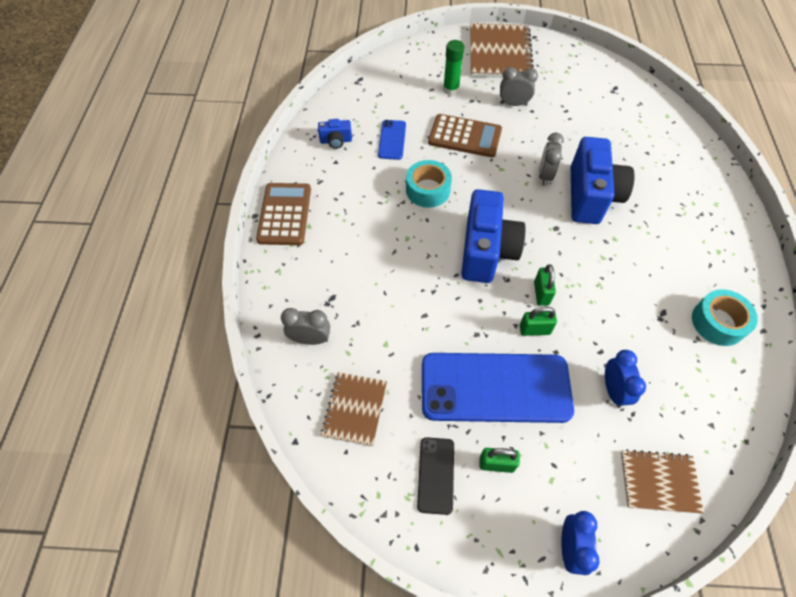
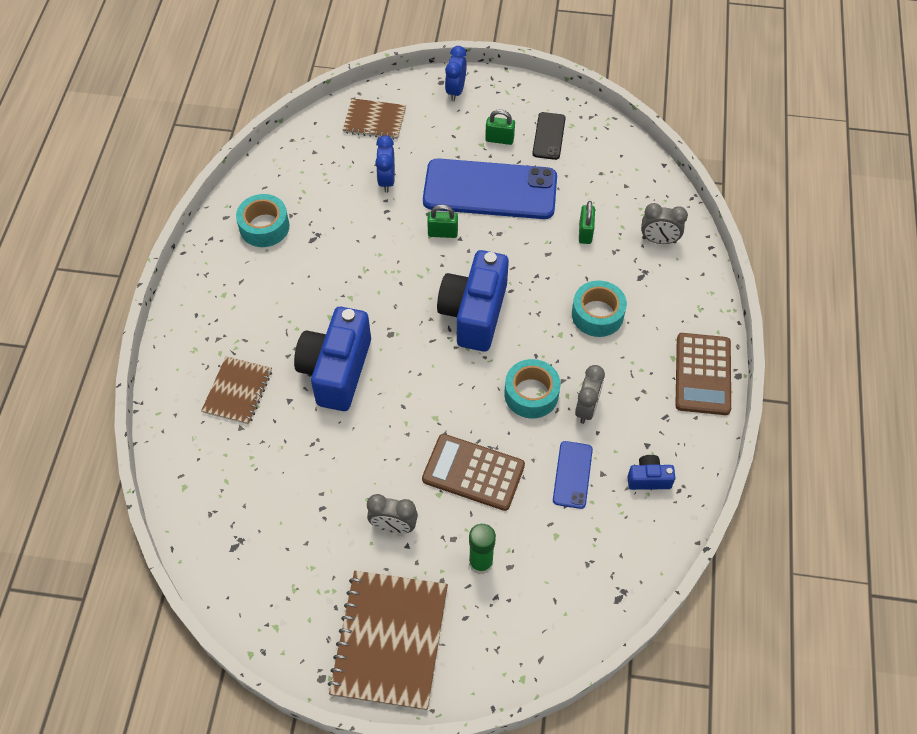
camera: 175 degrees left, 0 degrees up
brown notebook [321,372,387,446] -> brown notebook moved to [201,356,272,425]
green padlock [534,264,556,306] -> green padlock moved to [579,201,595,244]
grey clock [539,133,564,186] -> grey clock moved to [575,365,605,424]
none -> turquoise tape [572,280,627,337]

